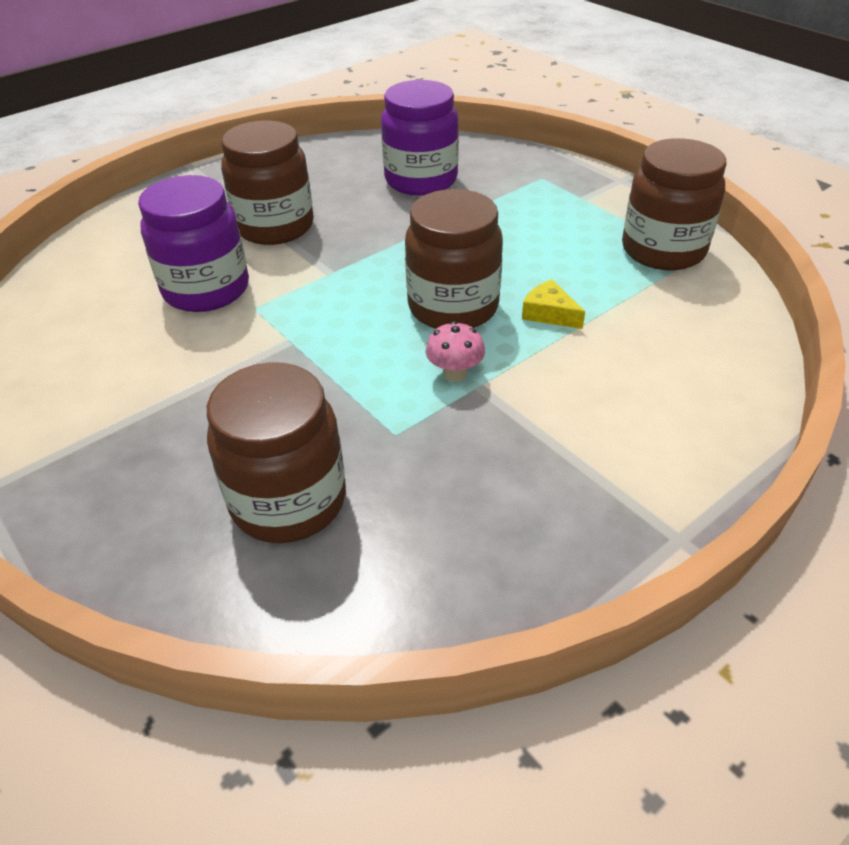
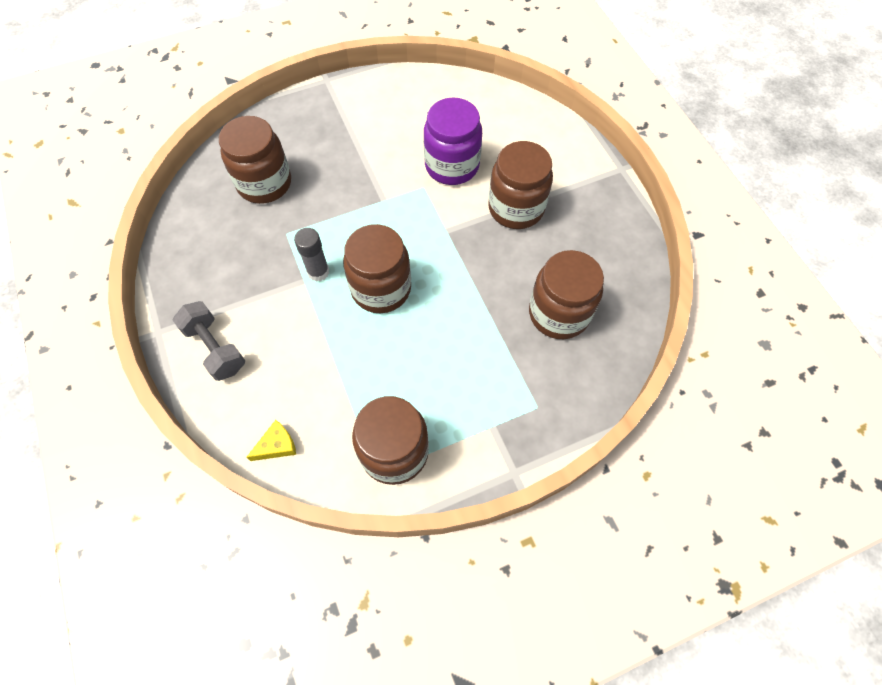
camera: 105 degrees right, 20 degrees up
purple jar [381,80,459,196] -> brown jar [529,250,604,339]
pink mushroom [426,321,485,382] -> grey glue stick [294,228,329,282]
yellow cheese [522,279,585,329] -> yellow cheese moved to [246,420,296,461]
none -> grey dumbbell [173,301,245,381]

